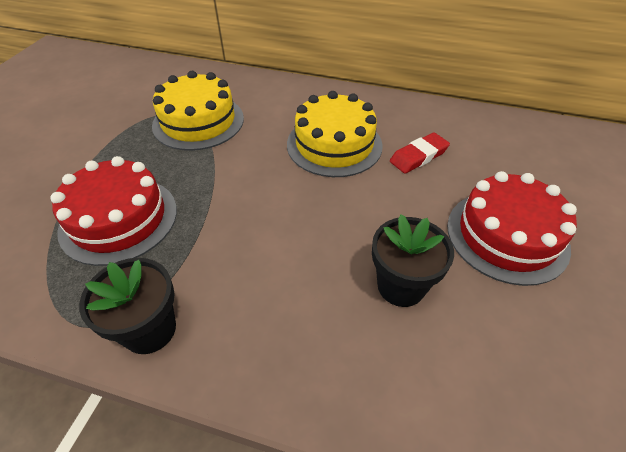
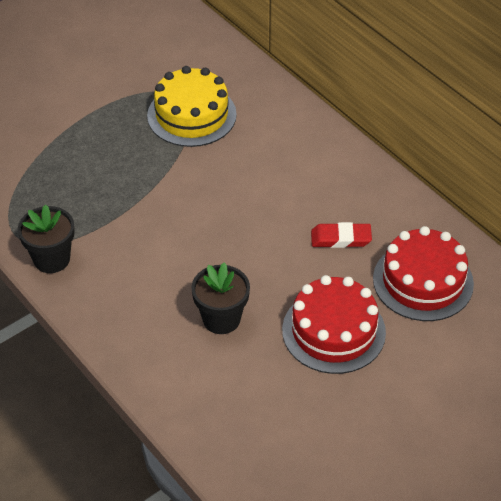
camera: 35 degrees right, 0 degrees up
red cake [50,156,177,266] -> red cake moved to [373,226,474,321]
yellow cake [287,91,383,177] -> none

